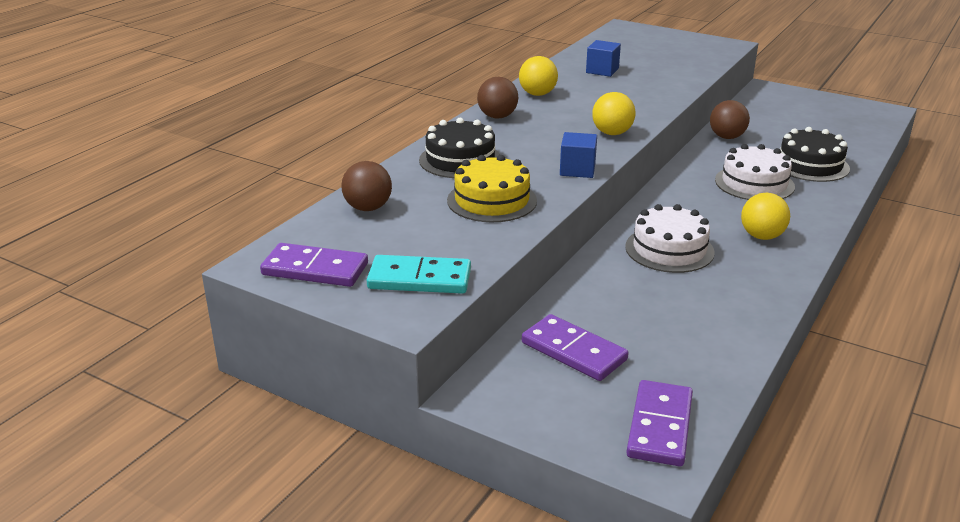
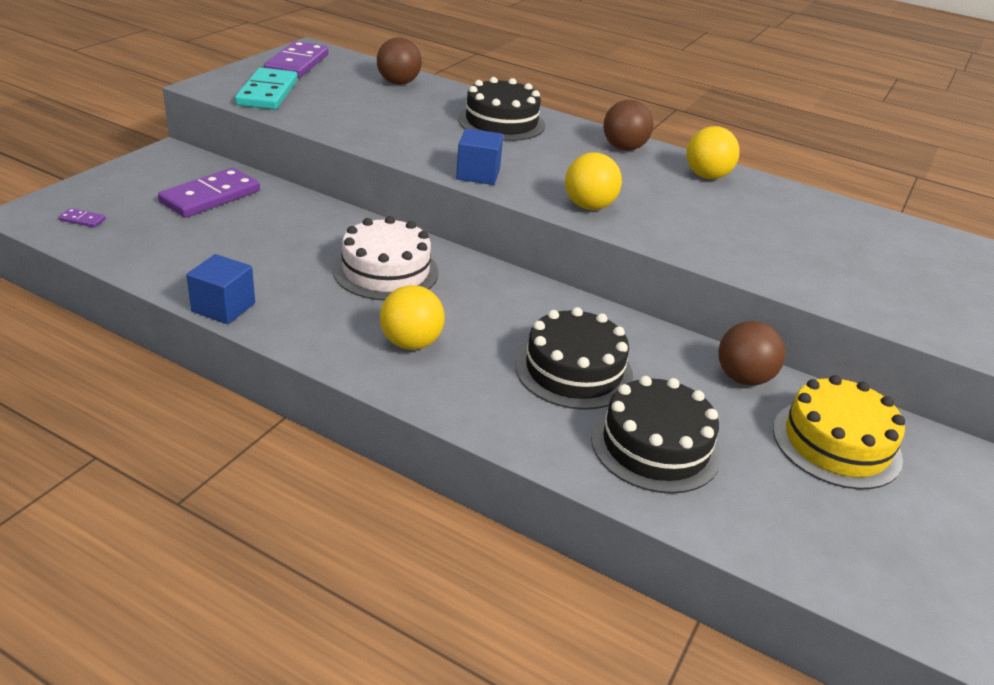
camera: 85 degrees right, 5 degrees up
yellow cake [447,155,537,222] -> yellow cake moved to [773,375,905,489]
blue cube [586,40,621,77] -> blue cube moved to [186,254,255,324]
purple domino [626,380,693,467] -> purple domino [59,208,106,228], size x0.41
white cake [715,144,795,200] -> black cake [515,307,633,410]

